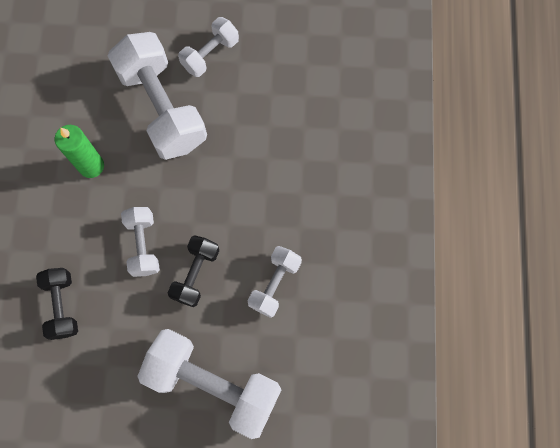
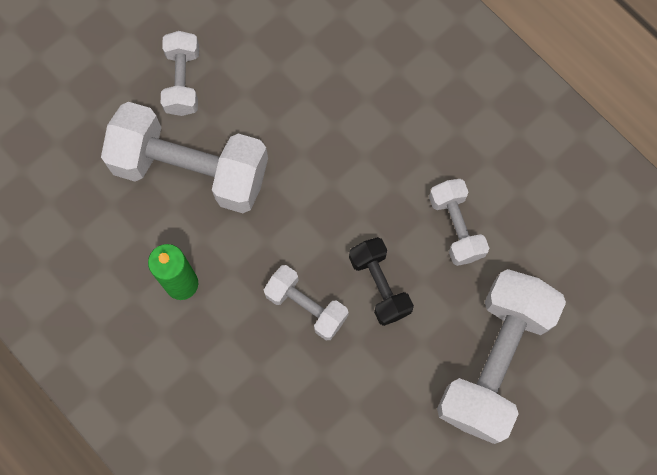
camera: 45 degrees left, 0 degrees up
black dumbbell [36,268,78,340] -> none
white dumbbell [137,329,282,439] -> white dumbbell turned 45 degrees counterclockwise [437,269,566,444]

